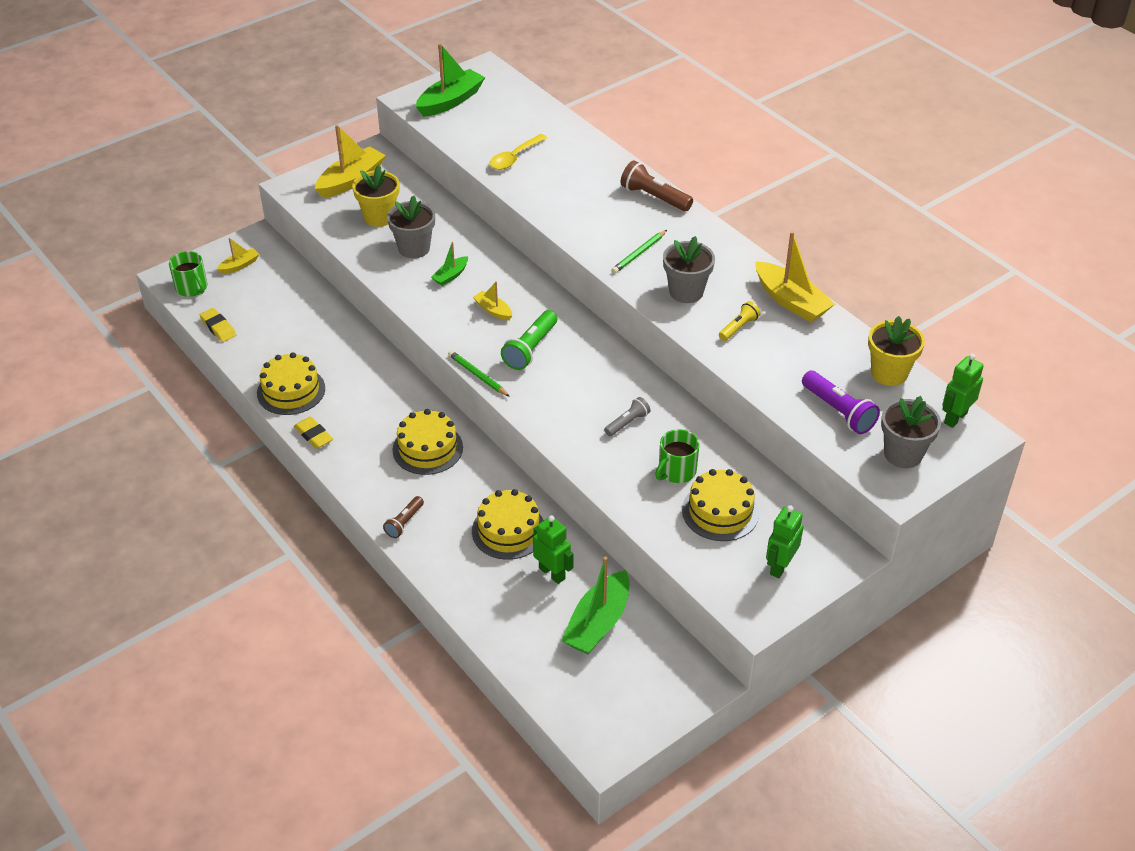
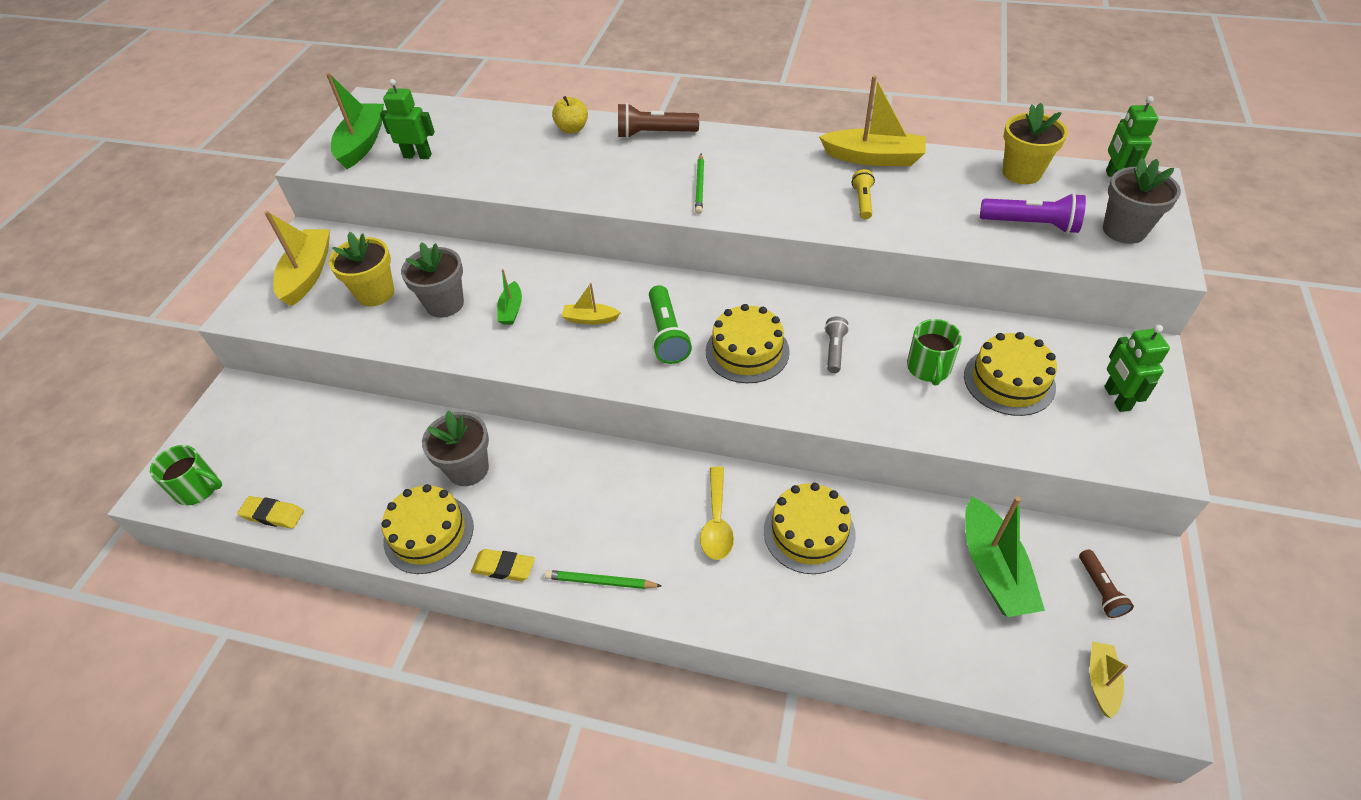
camera: 35 degrees left, 5 degrees up
yellow boat [217,238,259,274] -> yellow boat moved to [1090,642,1128,719]
brown flashlight [383,496,424,538] -> brown flashlight moved to [1079,550,1134,618]
yellow cake [392,409,463,475] -> yellow cake moved to [706,304,790,383]
green pencil [448,350,510,397] -> green pencil moved to [545,570,662,589]
yellow spoon [490,134,547,170] -> yellow spoon moved to [700,466,734,560]
green robot [533,515,573,584] -> green robot moved to [380,79,435,159]
grey flower pot [663,236,715,303] -> grey flower pot moved to [422,411,489,486]
none -> yellow apple [552,96,588,134]

